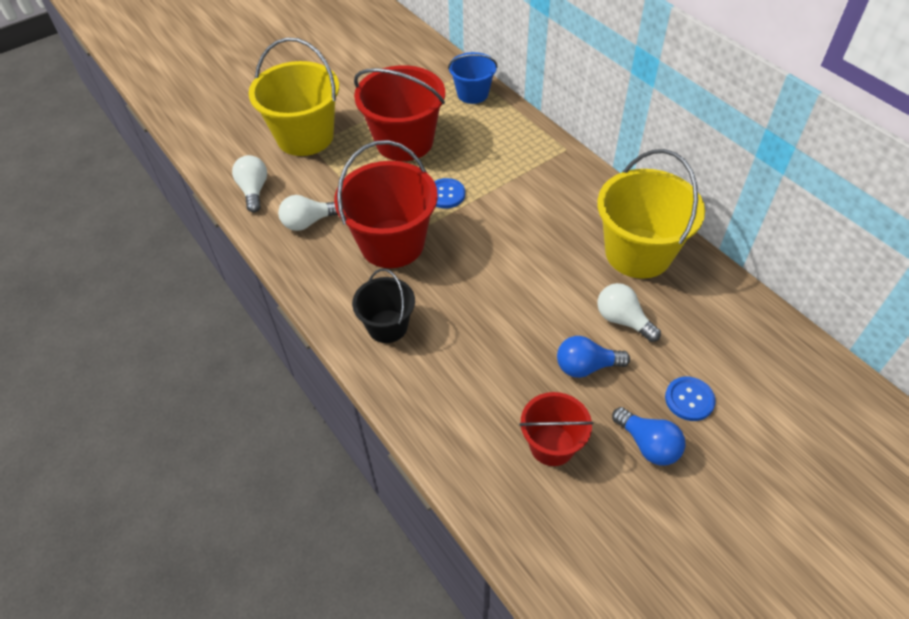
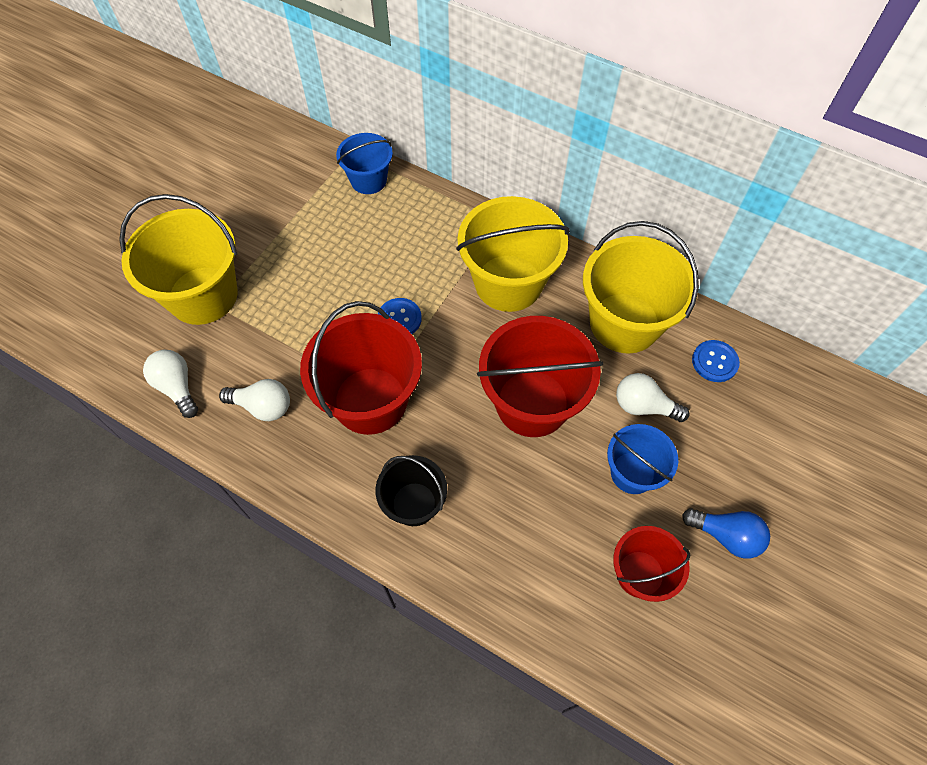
camera: 25 degrees left, 10 degrees up
white light bulb [278,195,338,231] -> white light bulb turned 120 degrees counterclockwise [219,379,290,421]
red bucket [354,65,445,161] -> red bucket moved to [477,316,603,437]
blue light bulb [557,336,630,378] -> blue bucket [607,424,678,494]
blue button [665,377,716,421] -> blue button moved to [692,340,740,382]
none -> yellow bucket [456,196,570,312]

